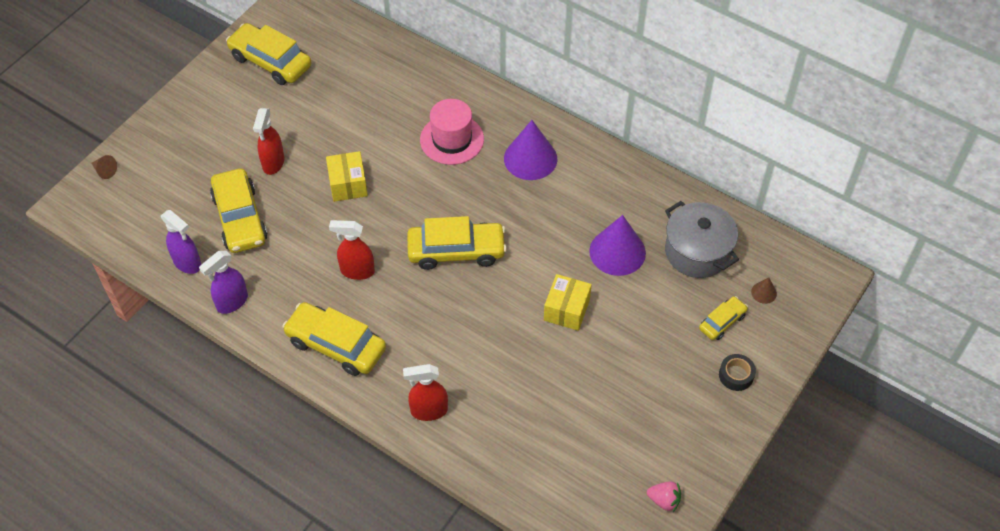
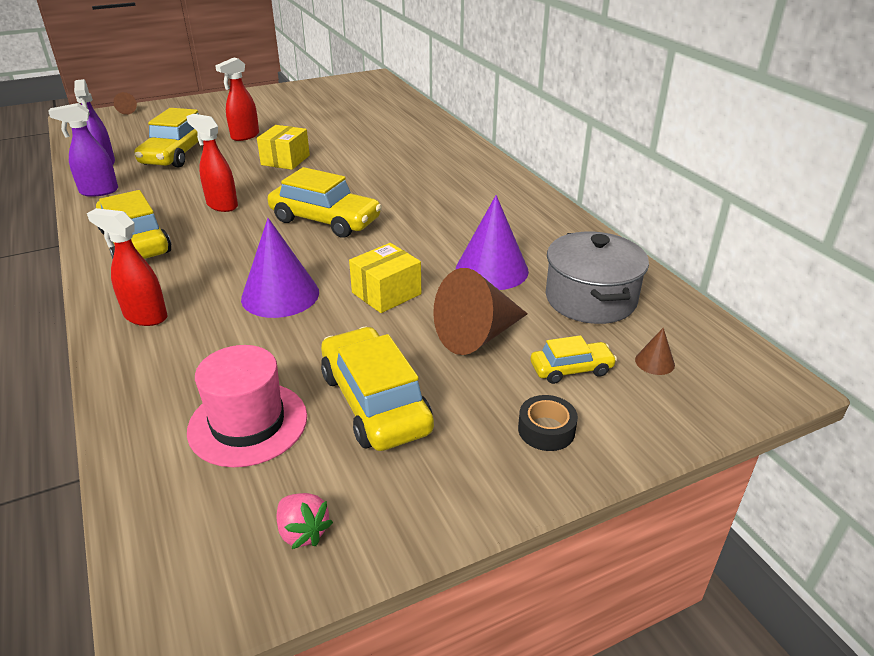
camera: 30 degrees right, 20 degrees down
yellow car [226,23,312,85] -> yellow car moved to [321,327,434,451]
pink hat [420,99,484,165] -> pink hat moved to [187,345,307,467]
purple cone [504,120,557,180] -> purple cone moved to [241,218,319,318]
none -> brown cone [433,268,528,355]

